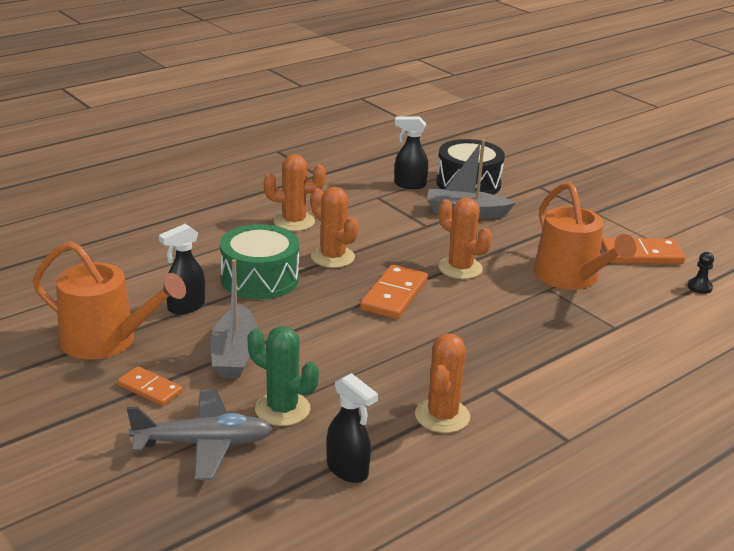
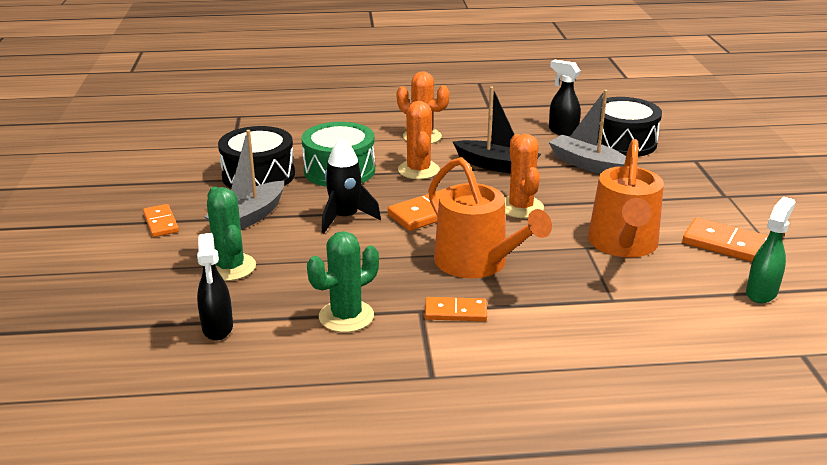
camera: 35 degrees right, 0 degrees up
orange watering can [33,241,186,360] -> orange watering can moved to [428,157,552,278]
grey plane [127,390,273,480] -> none
black spray bottle [159,224,205,314] -> black drum [218,126,295,189]
orange cactus [415,334,470,433] -> green cactus [307,231,379,333]
black pawn [687,252,714,294] -> green spray bottle [746,197,795,303]
none -> black rocket [322,138,381,234]
none -> orange domino [425,297,487,321]
none -> black boat [453,87,541,174]

